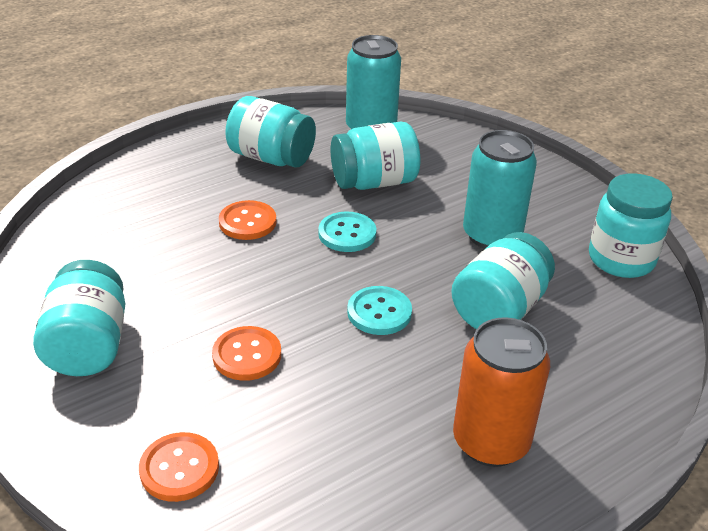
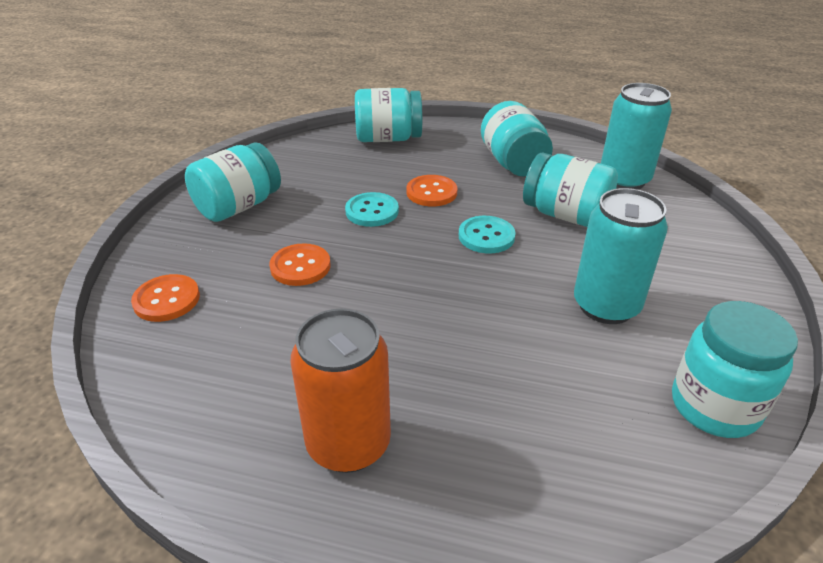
camera: 50 degrees right, 0 degrees up
turquoise button [347,286,412,335] -> turquoise button moved to [345,192,399,227]
turquoise jar [451,232,555,329] -> turquoise jar moved to [355,88,423,142]

